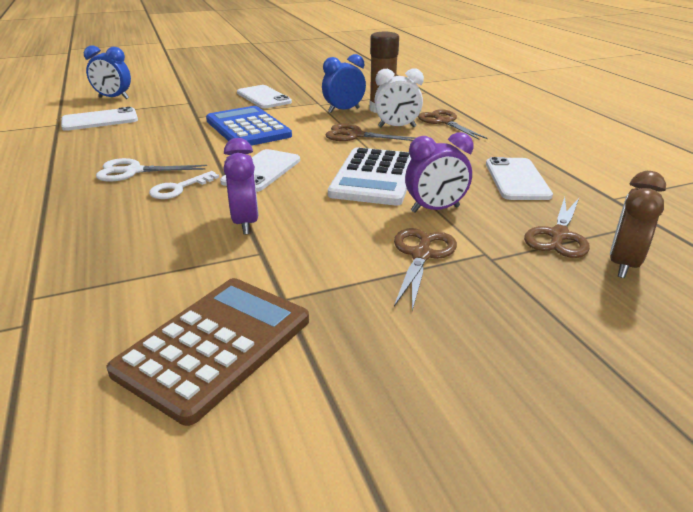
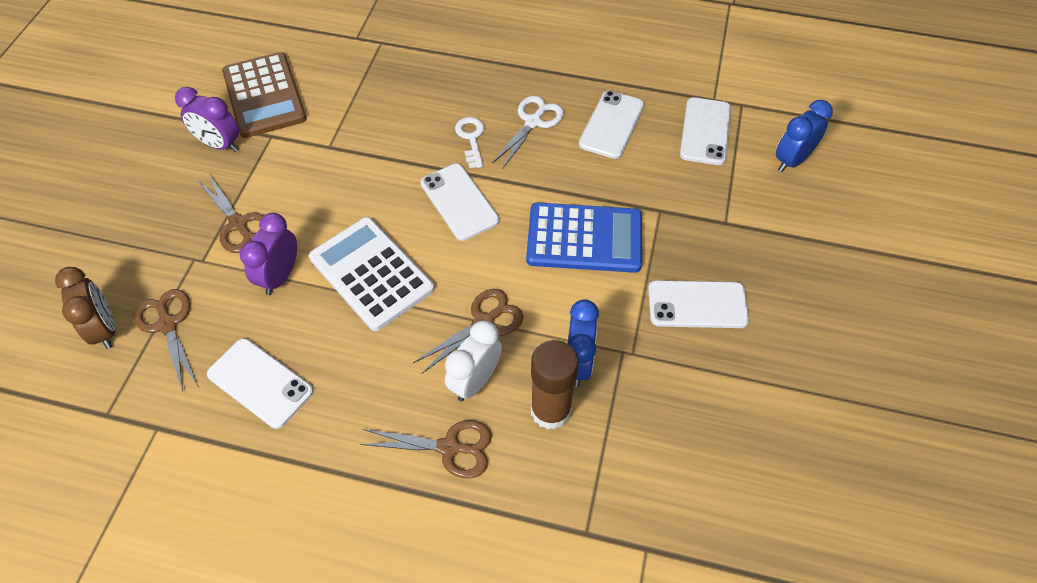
camera: 125 degrees right, 25 degrees up
purple clock [223,138,259,235] -> purple clock moved to [175,87,239,152]
none -> white phone [579,91,644,159]

